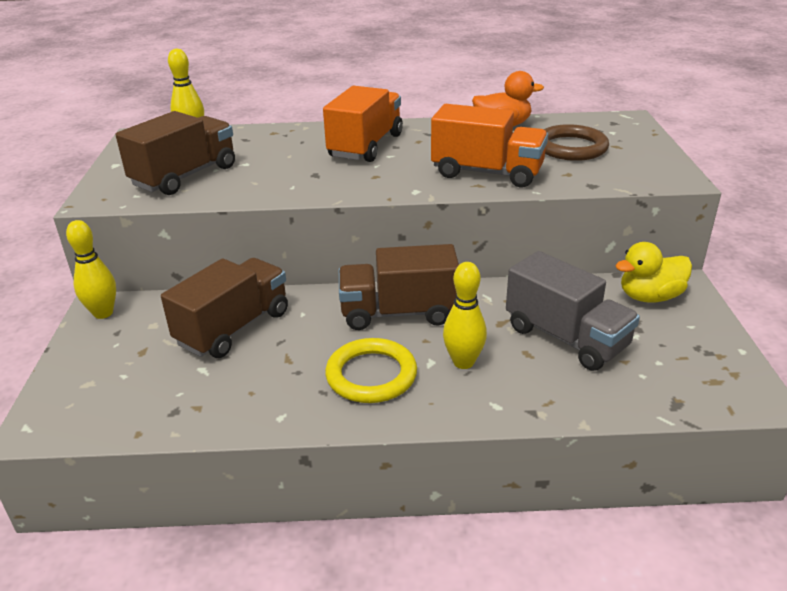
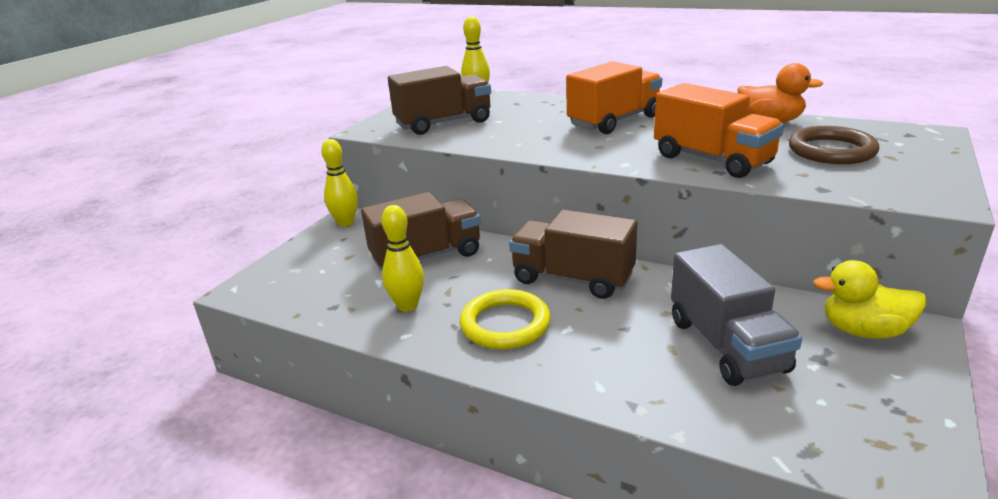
camera: 30 degrees right, 5 degrees down
yellow bowling pin [443,262,487,369] -> yellow bowling pin moved to [381,205,424,312]

